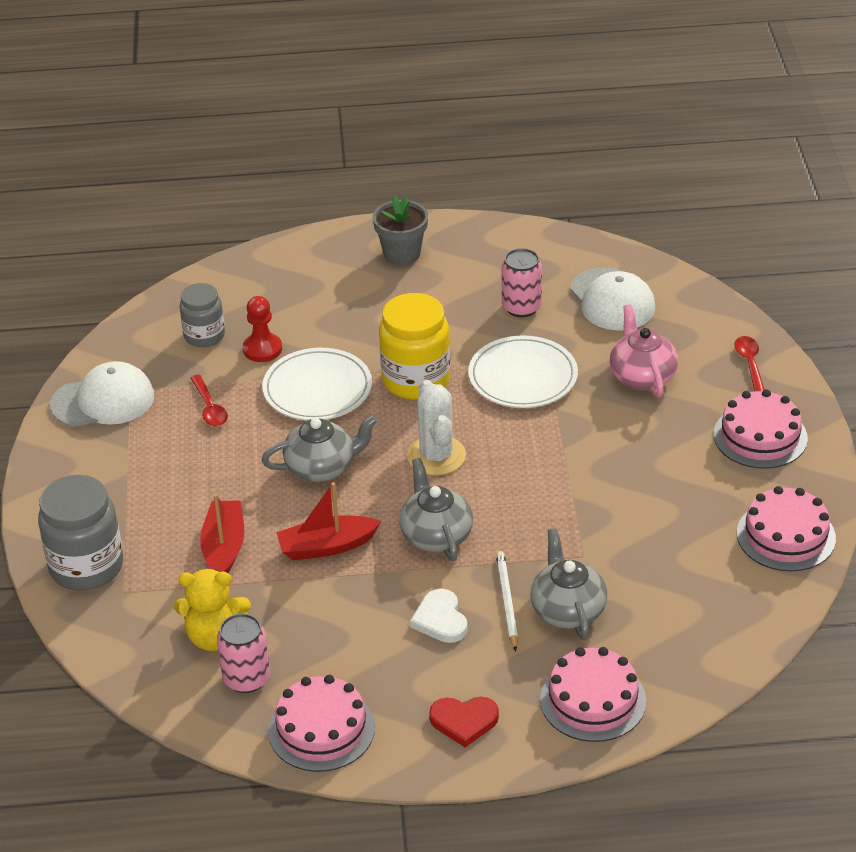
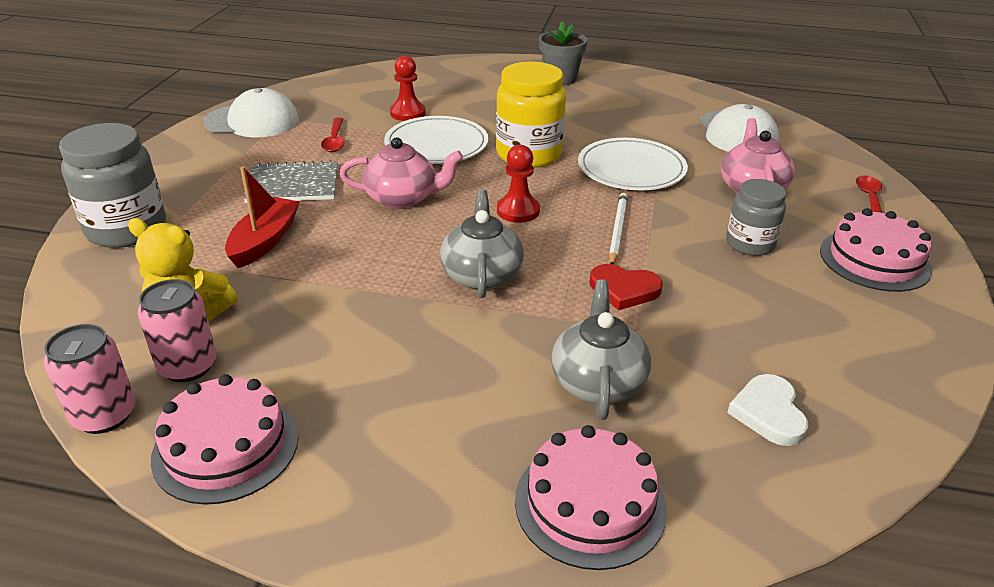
camera: 15 degrees right, 5 degrees down
grey jar [180,283,225,347] -> grey jar moved to [726,179,786,256]
grey teapot [262,415,378,482] -> pink teapot [340,137,463,209]
red boat [276,482,381,560] -> none
white cactus [407,380,466,476] -> red pawn [497,145,540,223]
white heart [410,589,467,643] -> white heart moved to [727,374,808,446]
red heart [429,697,499,747] -> red heart moved to [590,264,663,310]
white pencil [496,551,518,651] -> white pencil moved to [609,193,628,265]
pink can [502,248,542,317] -> pink can moved to [44,324,135,434]
pink cake [737,486,836,571] -> none
none -> grey notebook [243,160,338,203]

